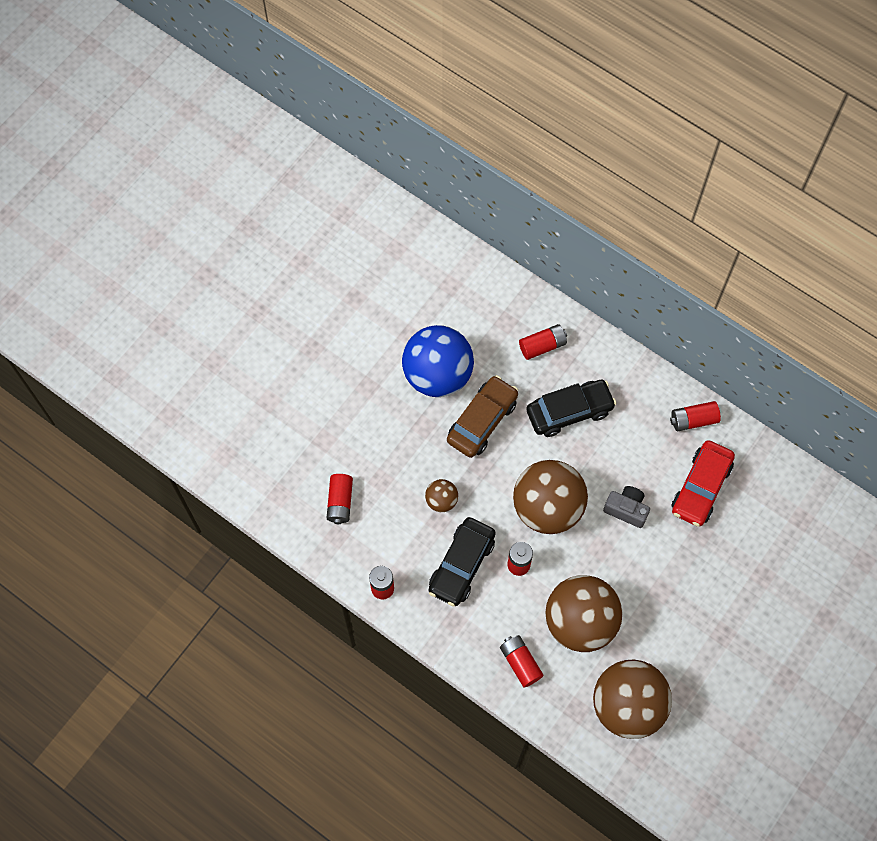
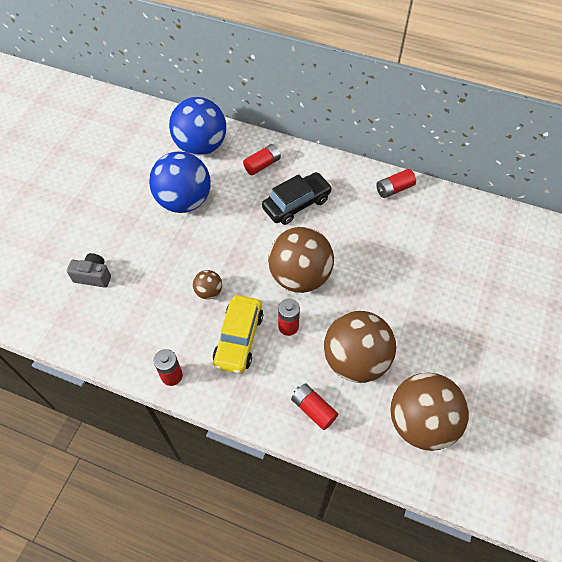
camera: 15 degrees left, 10 degrees down
red battery [327,474,353,524] -> none
black car [429,517,496,607] -> yellow car [213,295,263,374]
brown car [447,375,518,458] -> none
grey camera [603,486,650,528] -> grey camera moved to [67,253,111,287]
red car [671,440,735,527] -> none
none -> blue ball [169,97,226,156]

